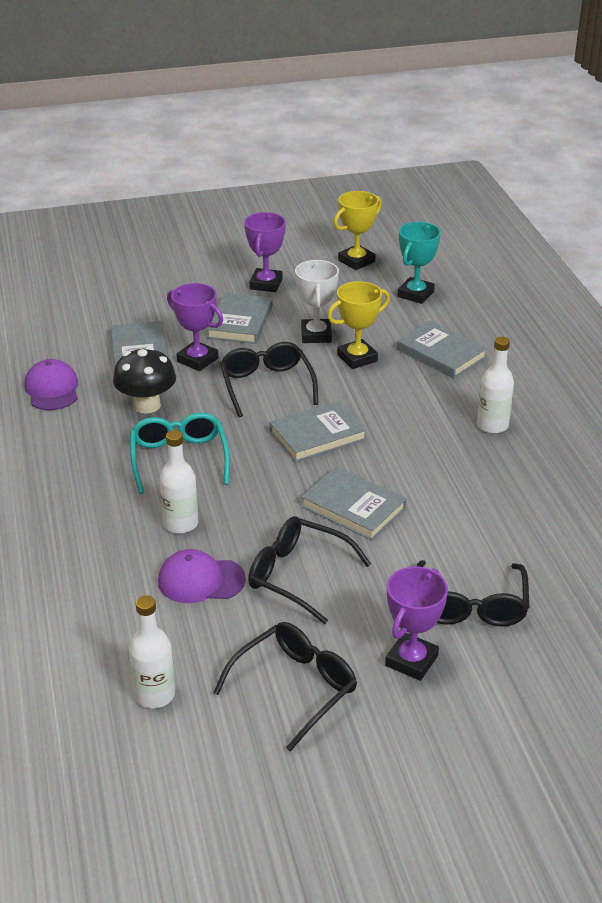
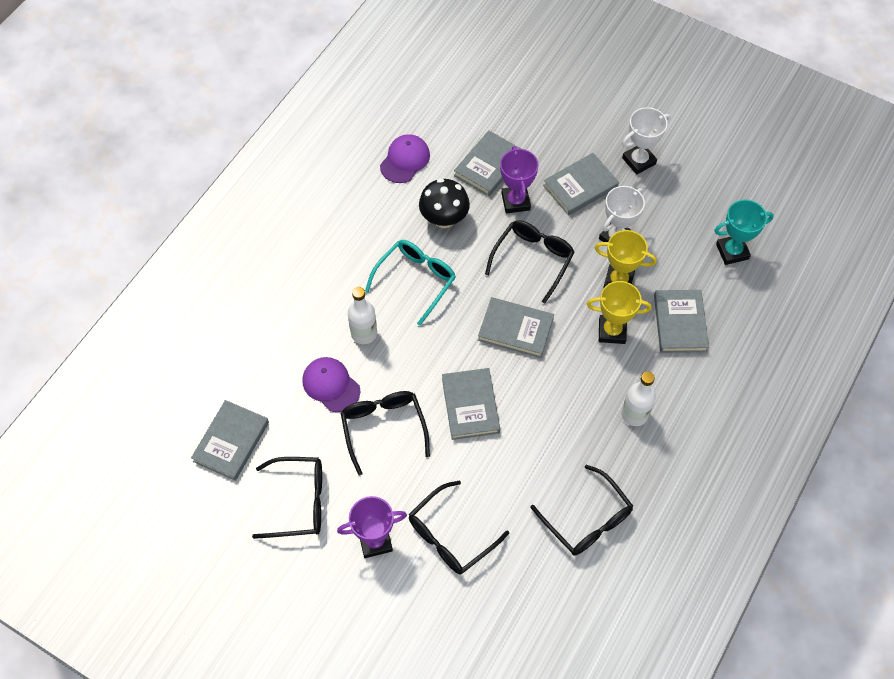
camera: 45 degrees right, 25 degrees up
white bottle [129,595,175,708] -> grey book [191,400,269,481]
purple trophy [244,212,286,292] -> white trophy [622,107,671,175]
yellow trophy [334,191,382,270] -> yellow trophy moved to [587,281,652,344]
none -> black glasses [531,465,633,556]

